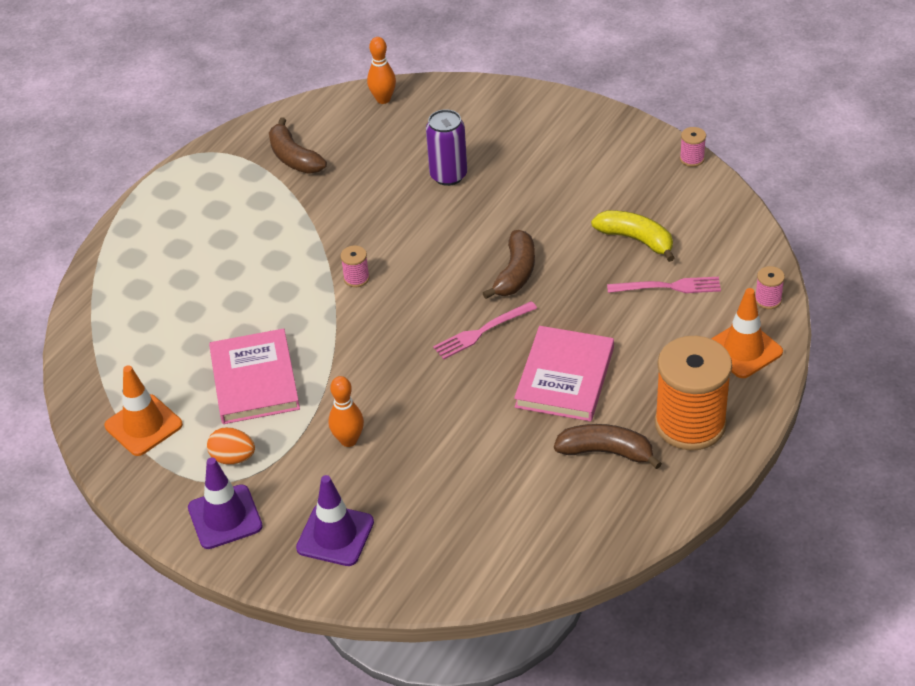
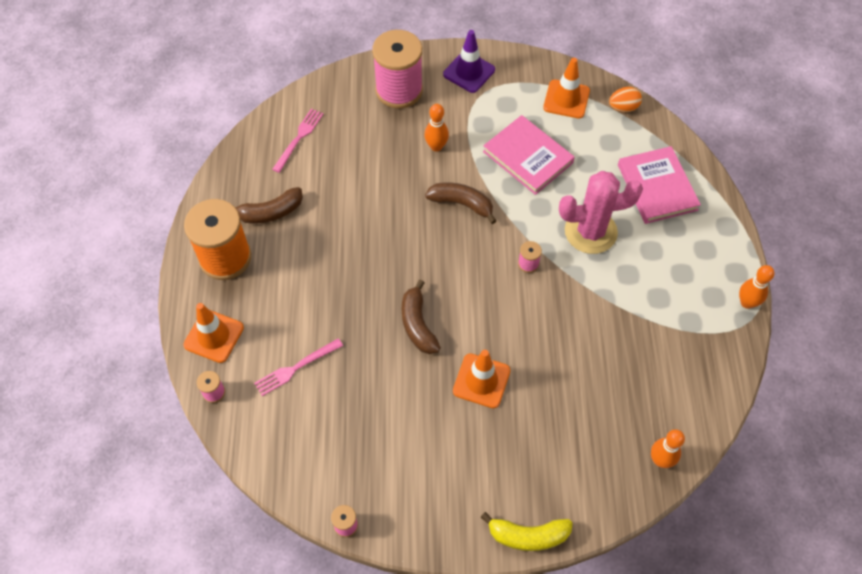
camera: 145 degrees right, 15 degrees up
orange egg [207,427,255,465] -> orange egg moved to [609,87,642,112]
brown banana [269,118,327,174] -> brown banana moved to [425,182,496,224]
purple traffic cone [296,475,374,566] -> pink spool [372,30,423,108]
purple can [426,109,467,186] -> none
pink fork [433,301,537,360] -> pink fork moved to [272,109,324,173]
pink book [514,326,614,422] -> pink book moved to [618,146,701,224]
yellow banana [591,210,675,262] -> yellow banana moved to [480,512,573,551]
none -> orange traffic cone [453,350,510,408]
none -> pink cactus [559,171,643,254]
none -> orange bowling pin [739,265,774,309]

